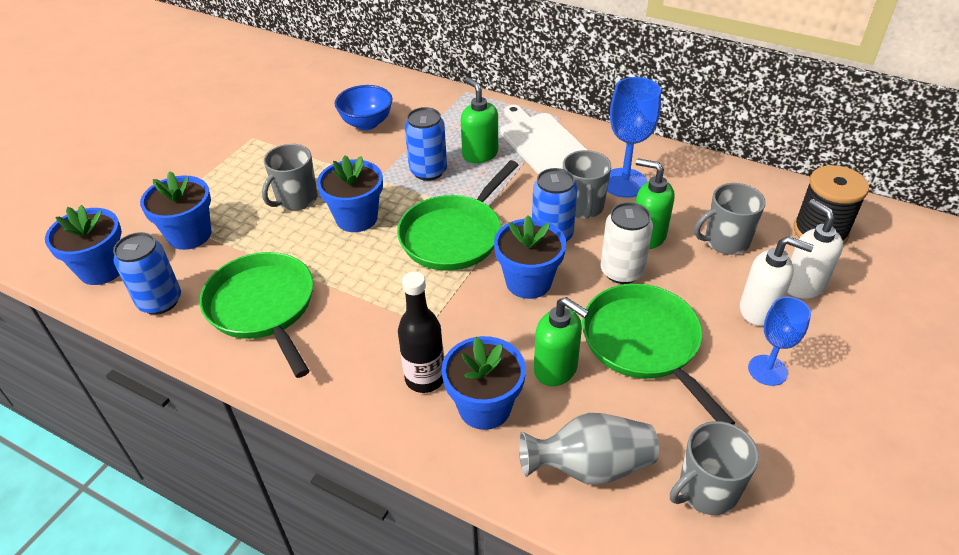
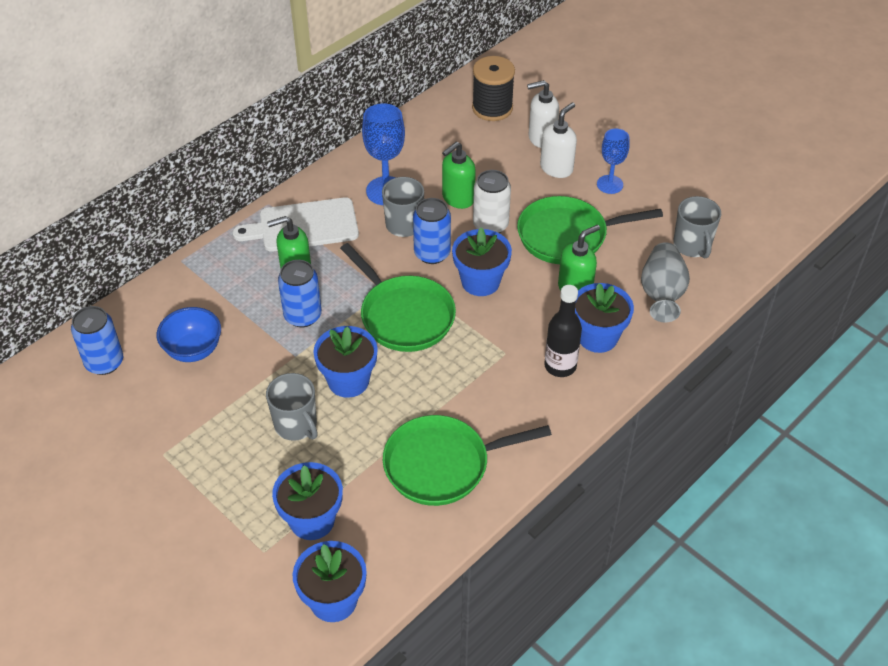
camera: 75 degrees left, 5 degrees up
blue can [113,232,181,315] -> blue can moved to [71,306,123,375]
grey mug [694,183,766,255] -> none

